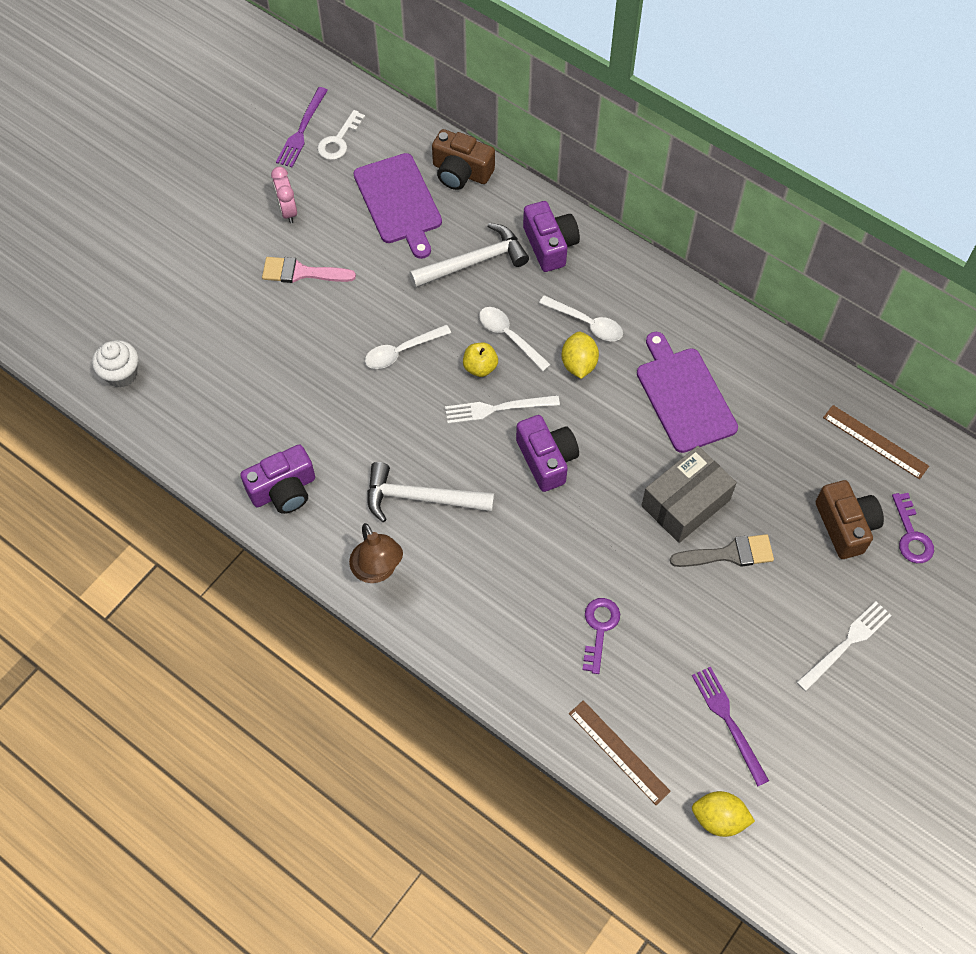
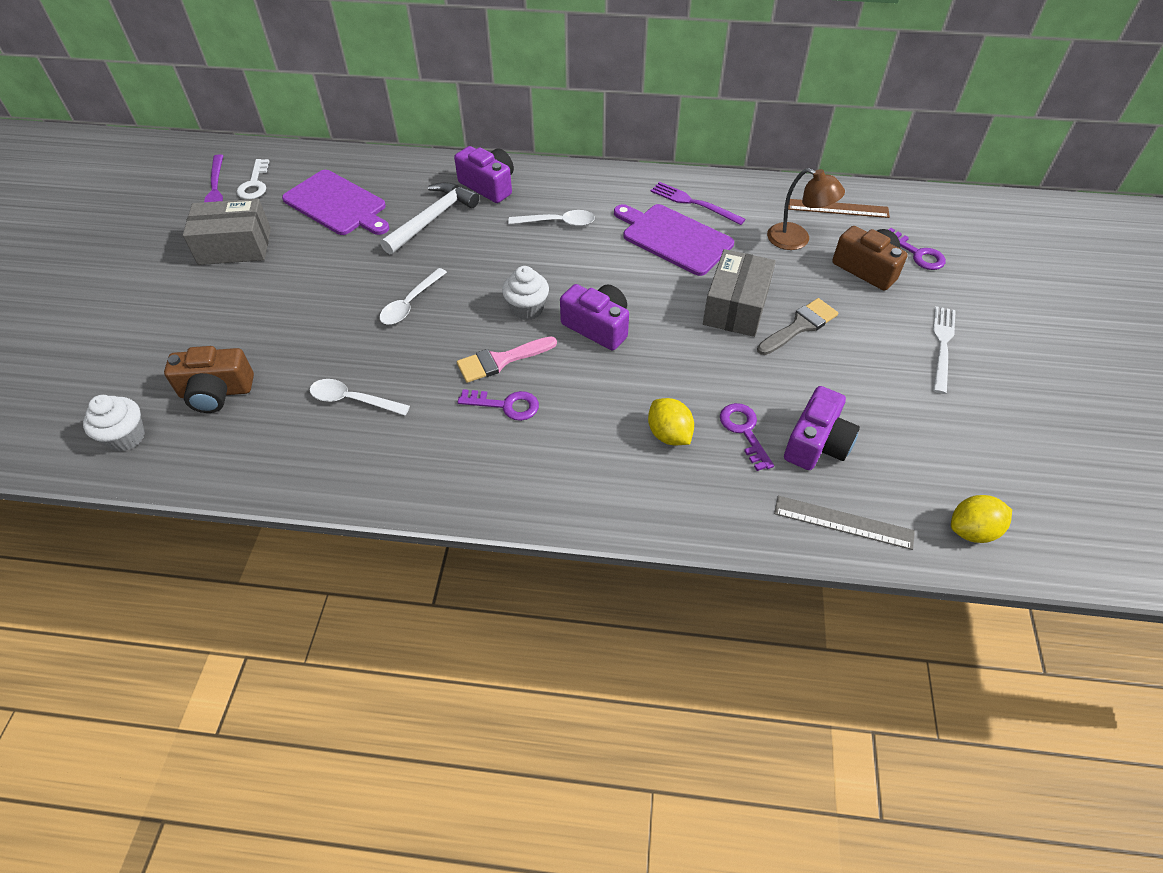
camera: 30 degrees left, 10 degrees down
purple camera [240,444,315,514] -> purple camera moved to [784,386,860,470]
pink brush [262,257,356,283] -> pink brush moved to [457,336,557,383]
pink clock [271,167,297,223] -> grey box [183,199,271,265]
brown lamp [349,523,403,583] -> brown lamp moved to [767,168,845,250]
white hammer [367,462,494,522] -> purple key [458,389,539,421]
brown camera [432,129,495,190] -> brown camera moved to [164,346,254,413]
white fork [445,395,560,424] -> white cupcake [502,266,549,320]
yellow apple [463,343,498,377] -> none
white spoon [479,307,551,371] -> white spoon moved to [310,379,410,415]
yellow lemon [561,332,599,379] -> yellow lemon moved to [648,398,694,445]
brown ruler [569,700,671,805] -> grey ruler [774,496,915,550]
purple fork [692,667,769,786] -> purple fork moved to [650,182,746,225]

